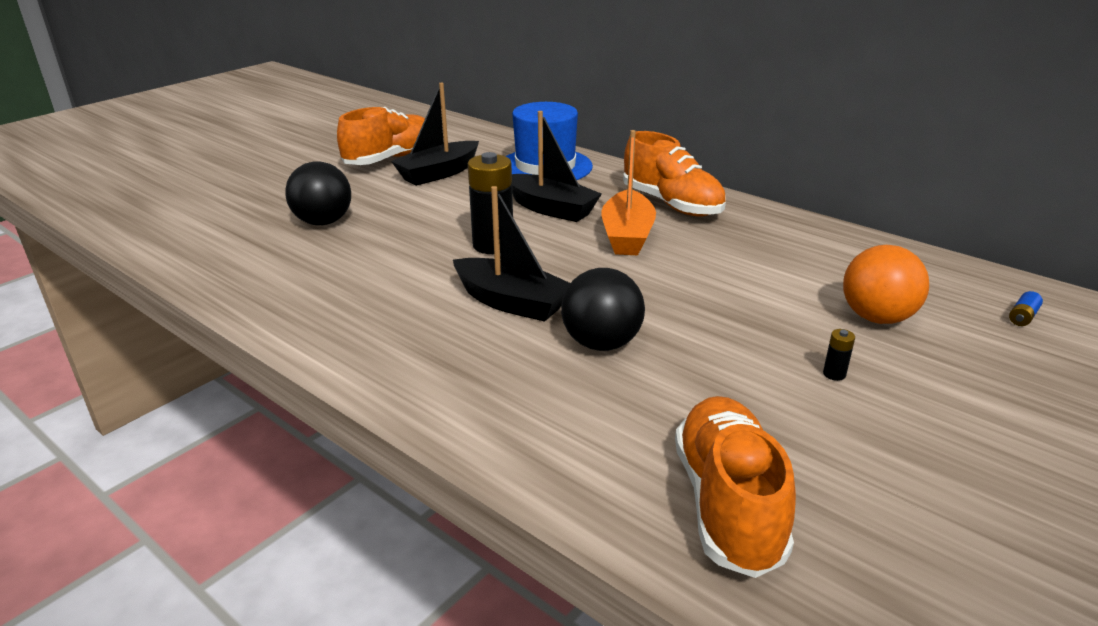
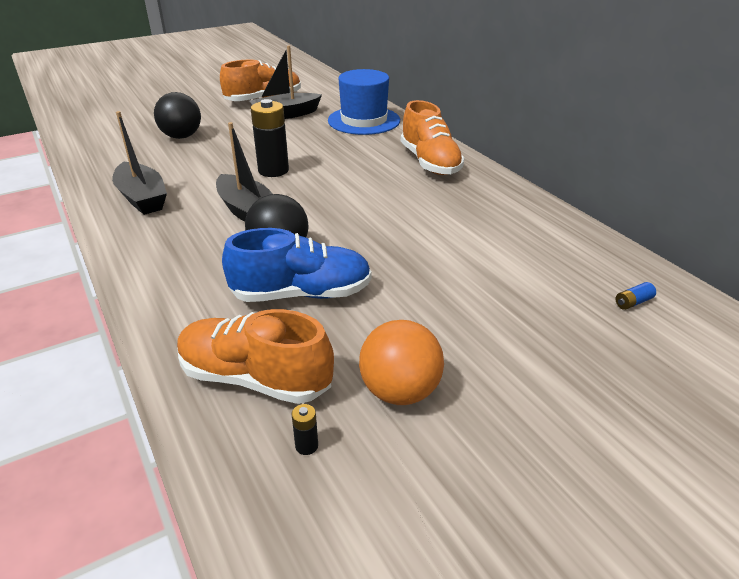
camera: 20 degrees right, 5 degrees up
black boat [511,111,602,222] -> black boat moved to [112,111,167,215]
orange boat [601,130,656,255] -> none
orange shoe [675,396,796,578] -> orange shoe turned 90 degrees counterclockwise [177,309,334,404]
black battery [823,329,855,381] -> black battery moved to [291,404,318,455]
orange ball [843,245,929,324] -> orange ball moved to [359,320,444,405]
none -> blue shoe [222,228,372,302]

